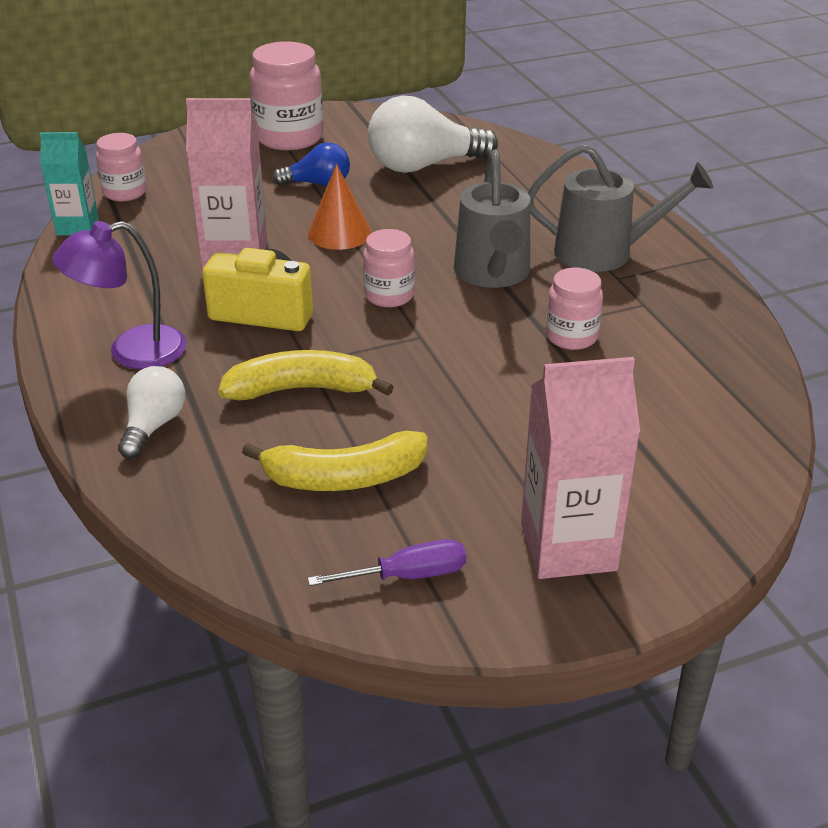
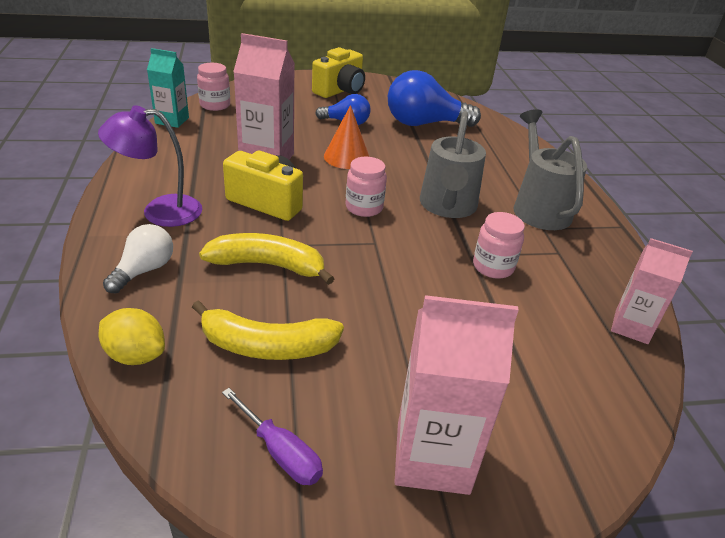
camera: 10 degrees right, 0 degrees up
pink jar [250,41,324,150] -> yellow camera [312,47,365,98]
purple screwdriver [308,539,466,586] -> purple screwdriver turned 45 degrees clockwise [222,388,323,485]
white light bulb [368,95,498,173] -> blue light bulb [388,70,481,127]
grey watering can [527,144,713,272] -> grey watering can turned 120 degrees counterclockwise [514,109,587,230]
none -> yellow lemon [99,308,165,365]
none -> pink carton [611,238,693,344]

